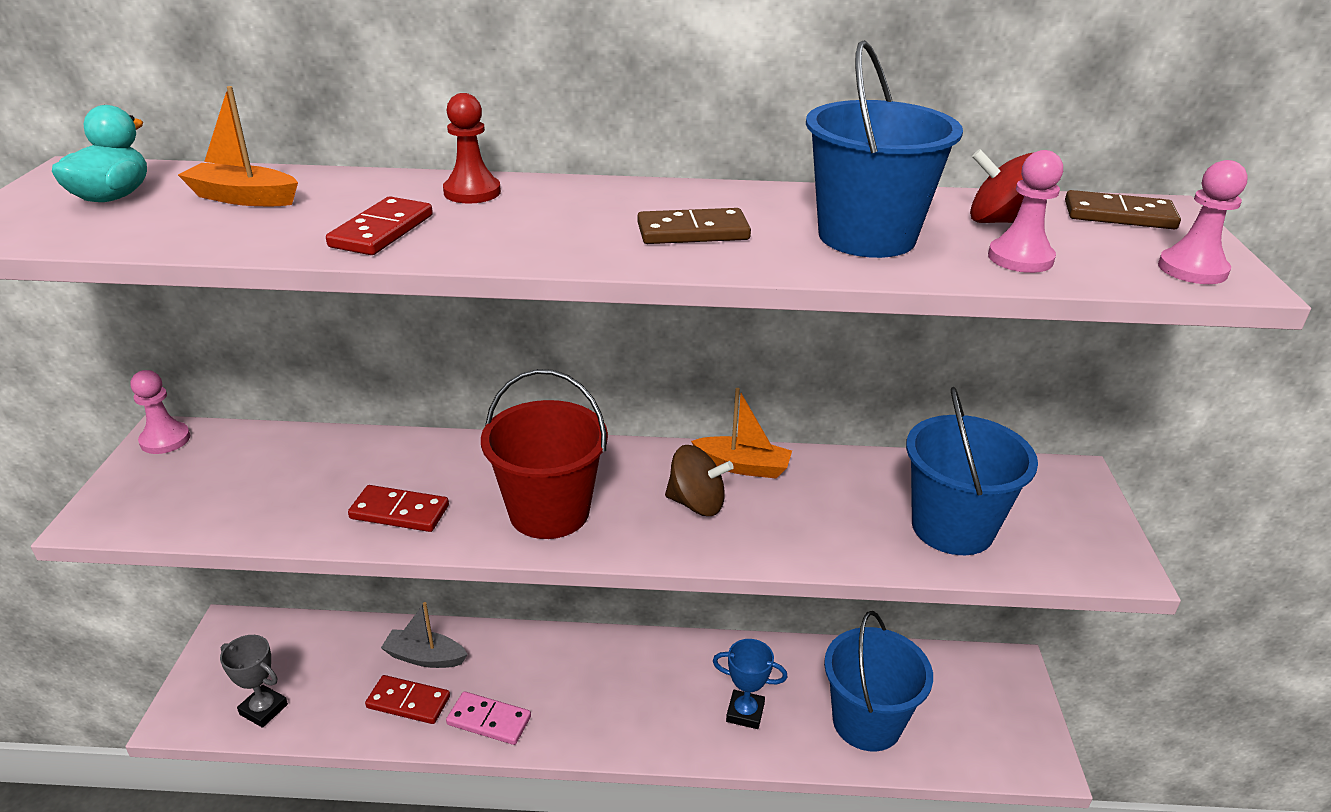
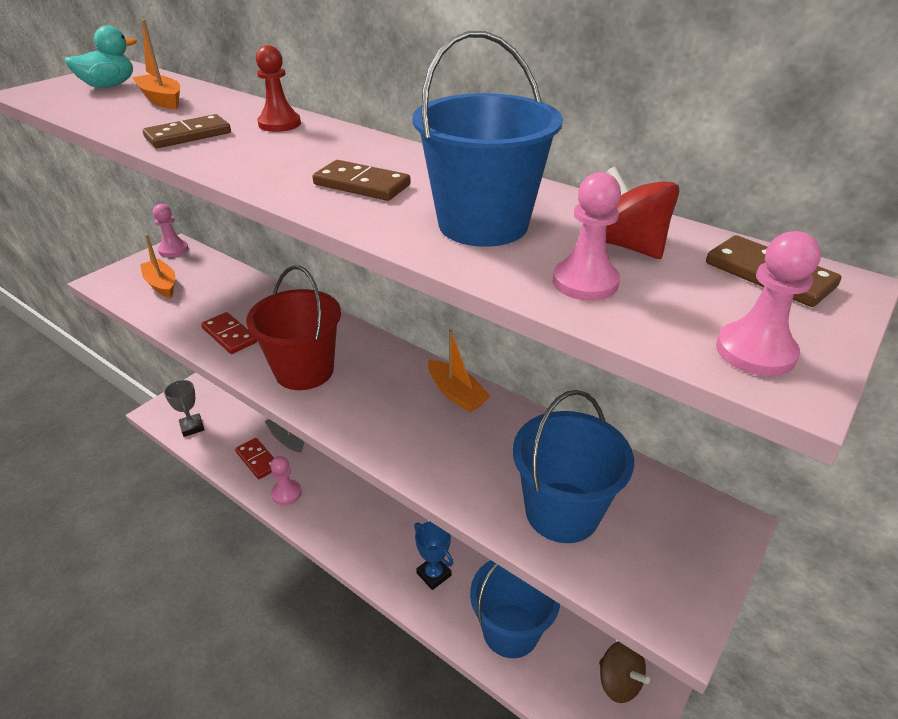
camera: 35 degrees right, 5 degrees up
red domino [326,197,433,255] -> brown domino [143,114,231,148]
pink domino [446,691,531,745] -> pink pawn [270,456,302,506]
brown spinning top [665,445,734,516] -> brown spinning top moved to [599,641,650,703]
none -> orange boat [140,234,175,298]

